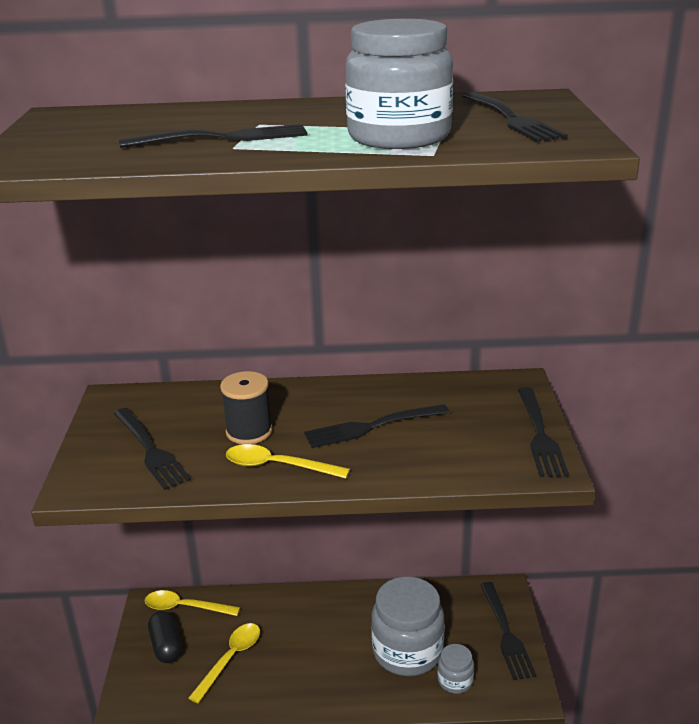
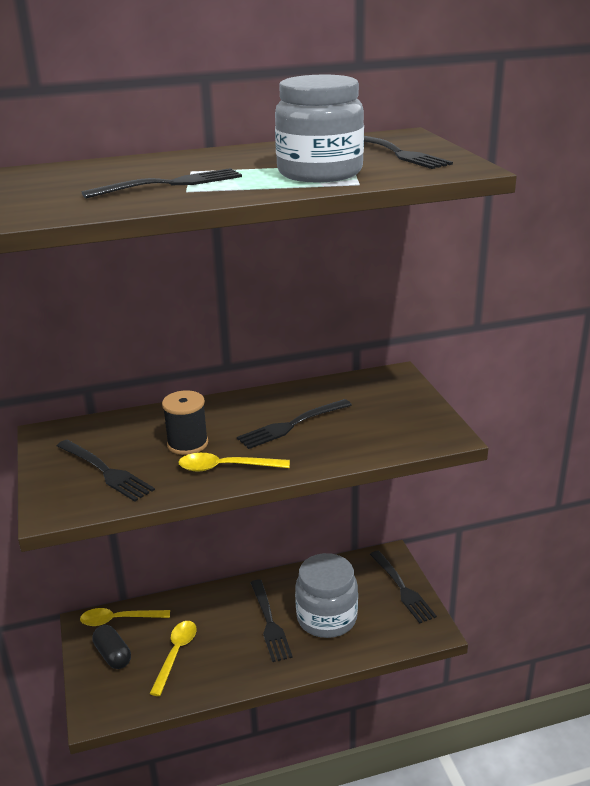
camera: 15 degrees left, 0 degrees up
grey jar [438,644,474,694] -> none
black fork [518,387,569,477] -> black fork moved to [250,579,293,662]

